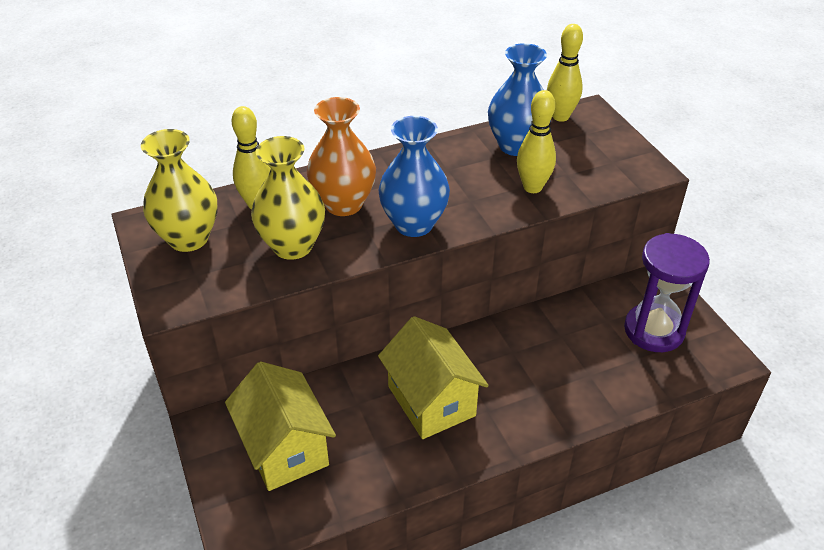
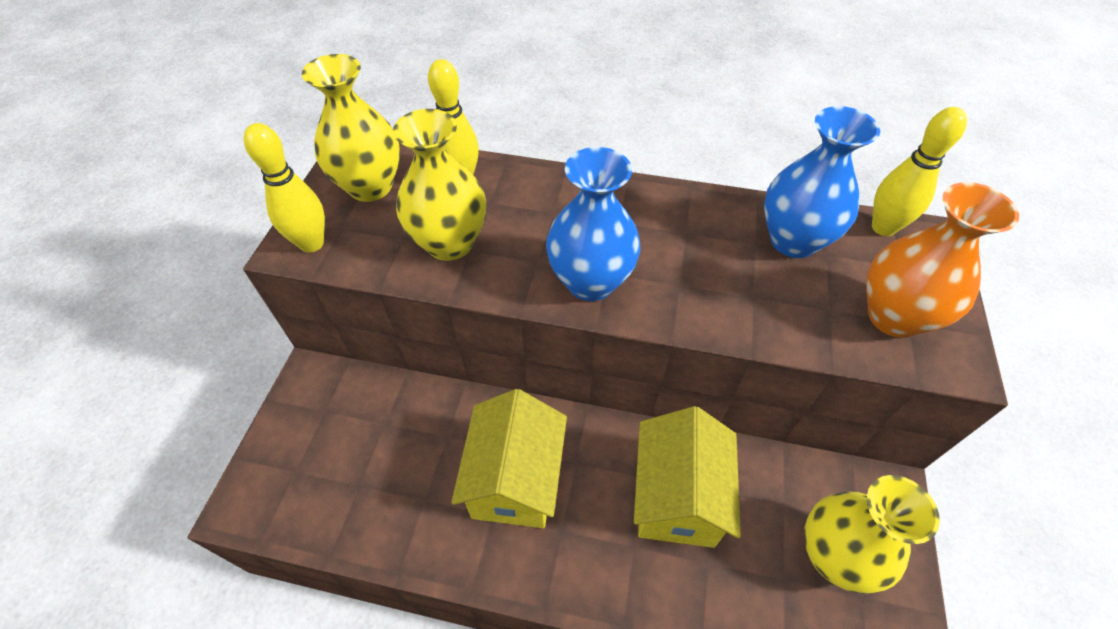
camera: 35 degrees right, 10 degrees up
yellow house [225,361,336,491] -> yellow house moved to [634,406,741,548]
orange vase [307,97,376,216] -> orange vase moved to [866,182,1019,338]
yellow bowling pin [517,90,556,193] -> yellow bowling pin moved to [244,123,325,253]
purple hourglass [624,233,710,352] -> yellow vase [804,475,940,594]

